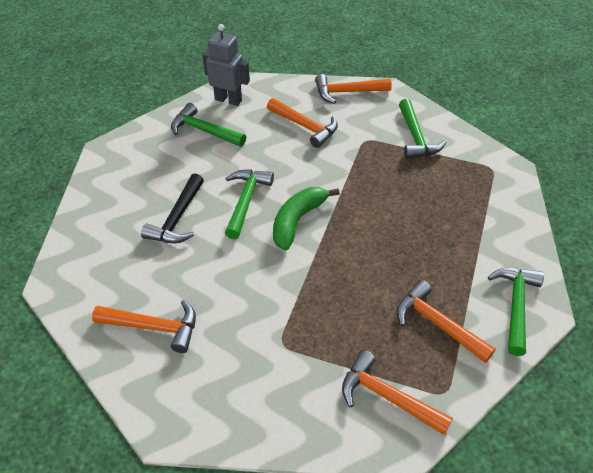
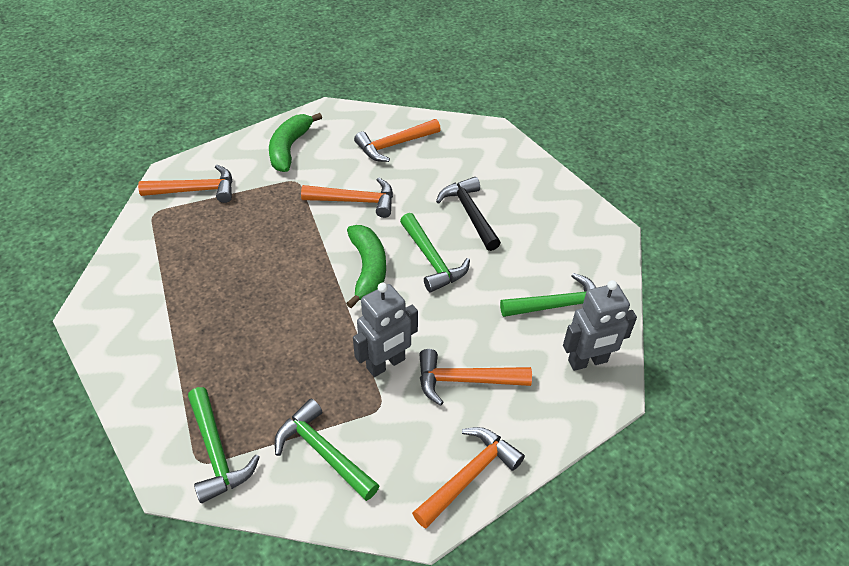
camera: 140 degrees right, 0 degrees up
orange hammer [397,280,496,363] -> orange hammer moved to [301,178,393,218]
green hammer [488,268,544,356] -> green hammer moved to [188,387,260,503]
none -> green banana [269,113,322,172]
none -> grey robot [353,283,418,377]

